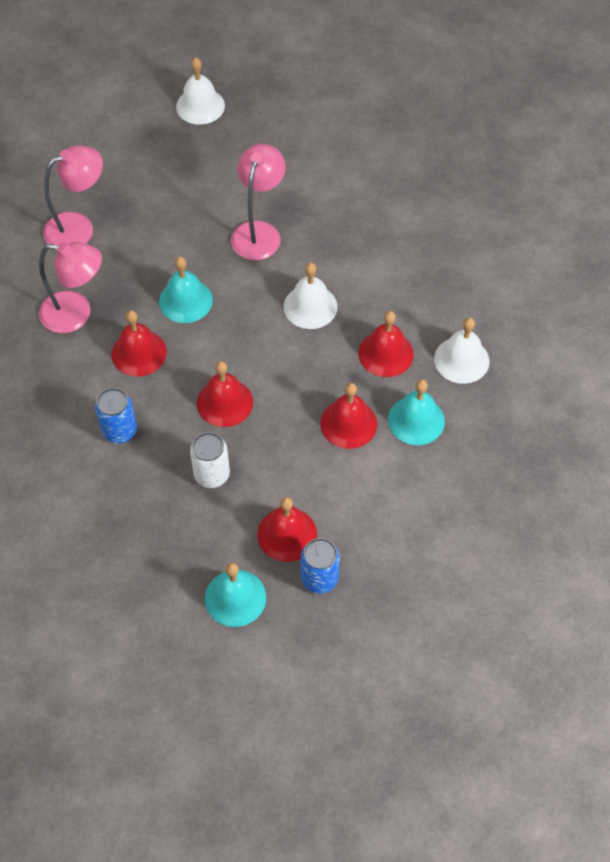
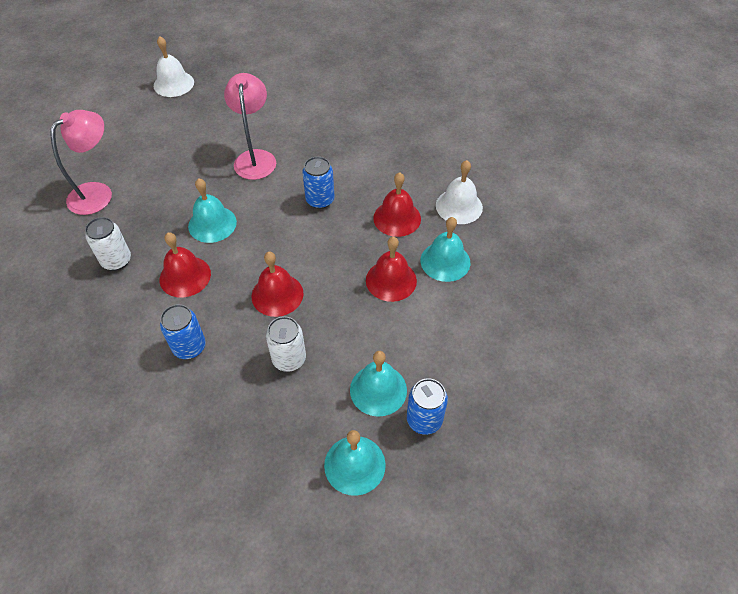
camera: 20 degrees left, 5 degrees down
pink lamp [39,242,102,333] -> white can [85,217,131,271]
red bell [257,497,317,562] -> turquoise bell [350,351,407,417]
white bell [284,263,337,329] -> blue can [302,156,335,209]

